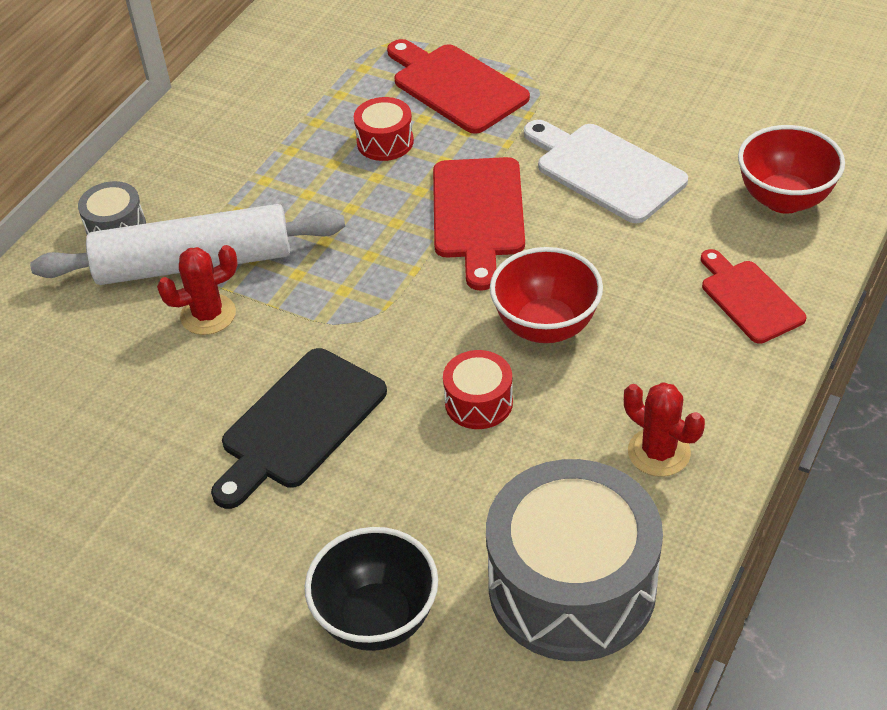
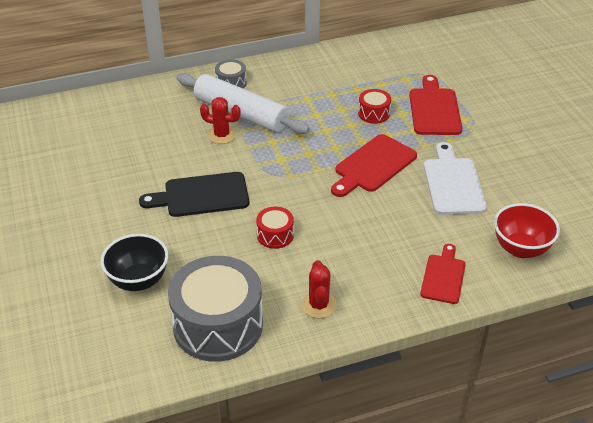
camera: 40 degrees right, 5 degrees down
red bowl [490,247,603,343] -> none

